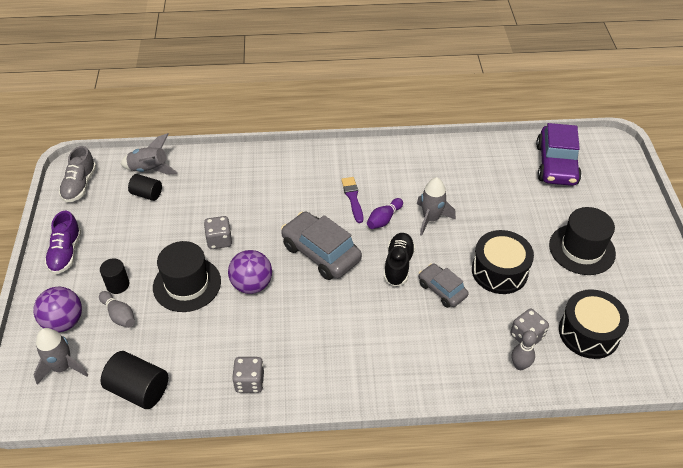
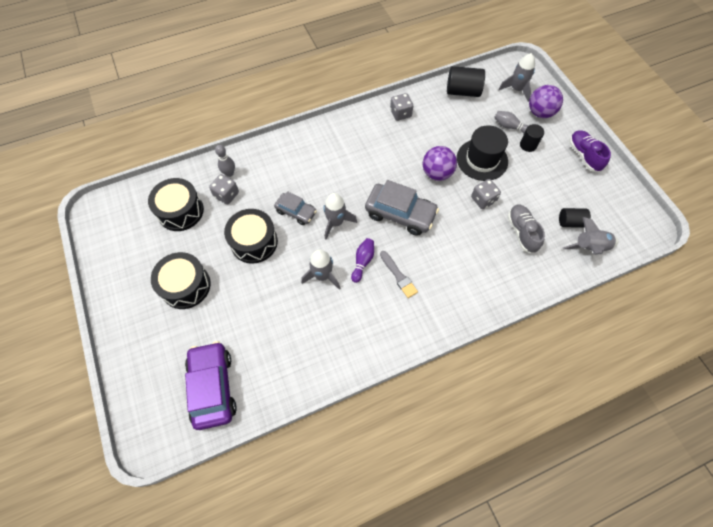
camera: 160 degrees right, 15 degrees up
grey shoe [59,146,96,203] -> grey shoe moved to [508,205,545,253]
purple brush [341,177,363,223] -> grey brush [380,251,418,298]
black shoe [384,233,415,286] -> grey rocket [323,193,357,239]
black hat [549,207,616,275] -> black drum [151,252,211,309]

